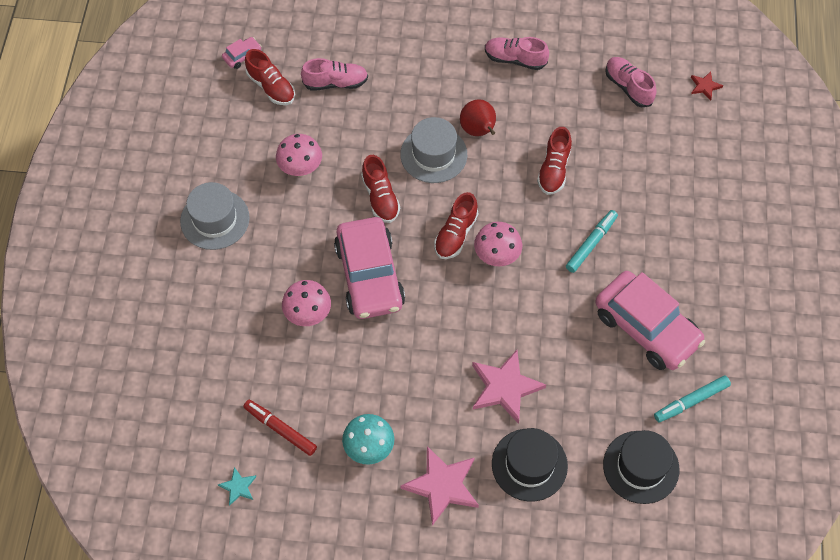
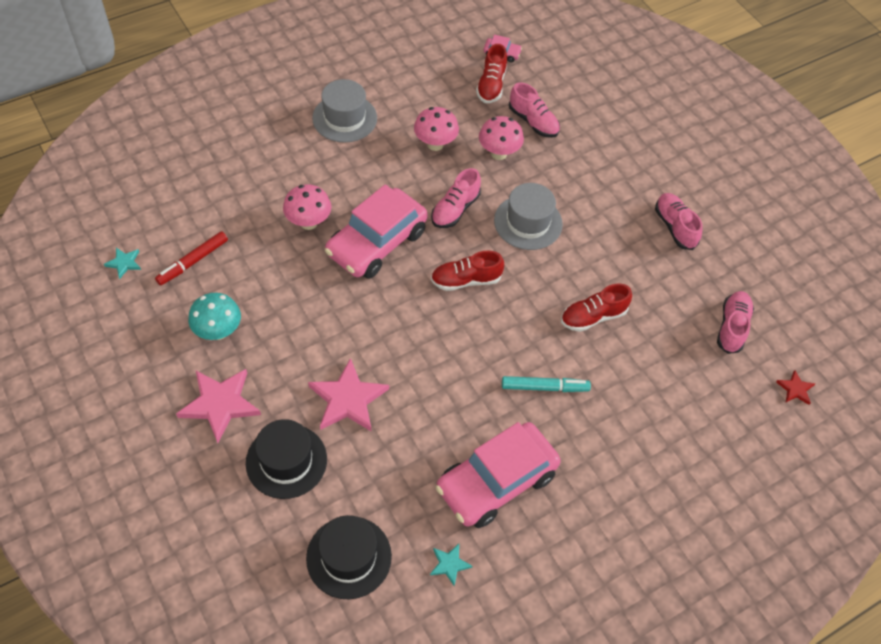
camera: 50 degrees right, 5 degrees down
red marker [243,400,317,456] -> red marker turned 135 degrees counterclockwise [155,231,228,285]
red shoe [361,155,400,223] -> pink shoe [431,168,481,228]
red pear [460,99,496,136] -> none
pink mushroom [474,222,522,266] -> pink mushroom moved to [479,116,524,160]
pink car [595,271,705,370] -> pink car turned 45 degrees clockwise [436,422,561,528]
turquoise marker [654,375,731,422] -> turquoise star [430,544,473,586]

